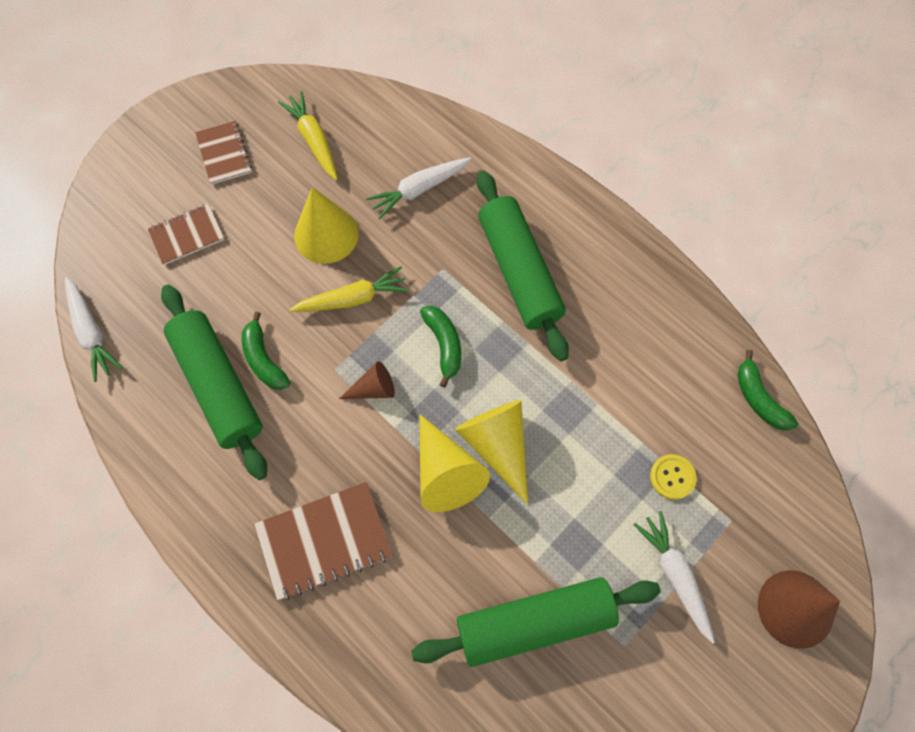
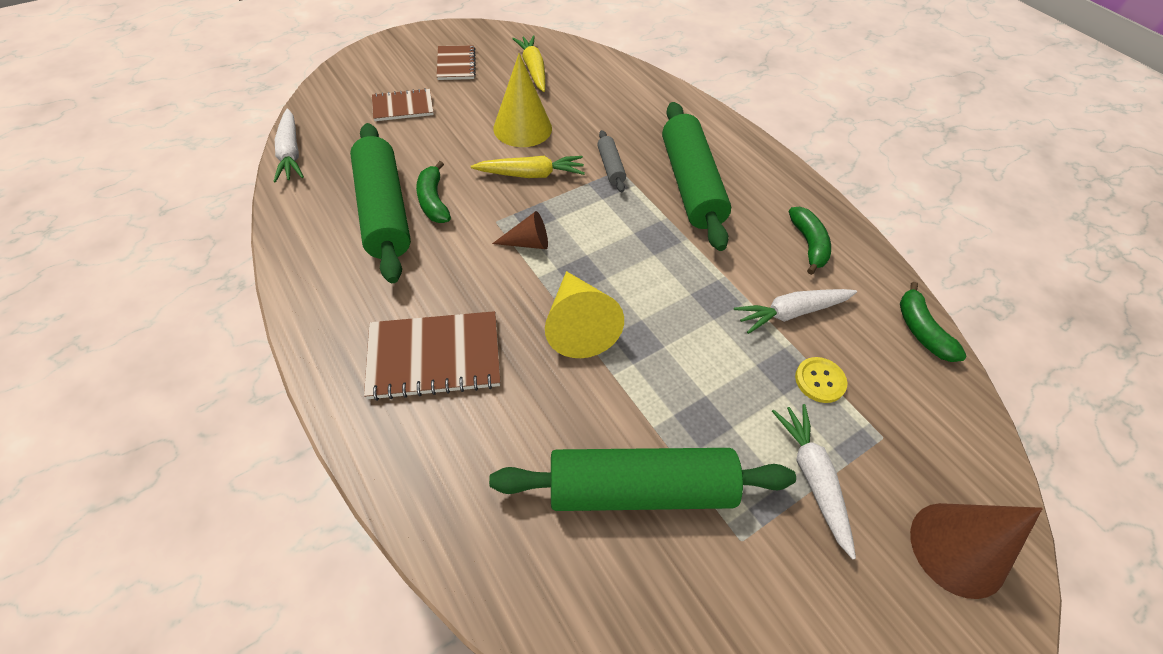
camera: 10 degrees right, 15 degrees down
white carrot [366,158,471,219] -> white carrot moved to [734,289,857,334]
green banana [420,306,461,388] -> green banana moved to [789,207,831,275]
yellow cone [455,400,528,505] -> none
none -> grey rolling pin [597,130,626,192]

